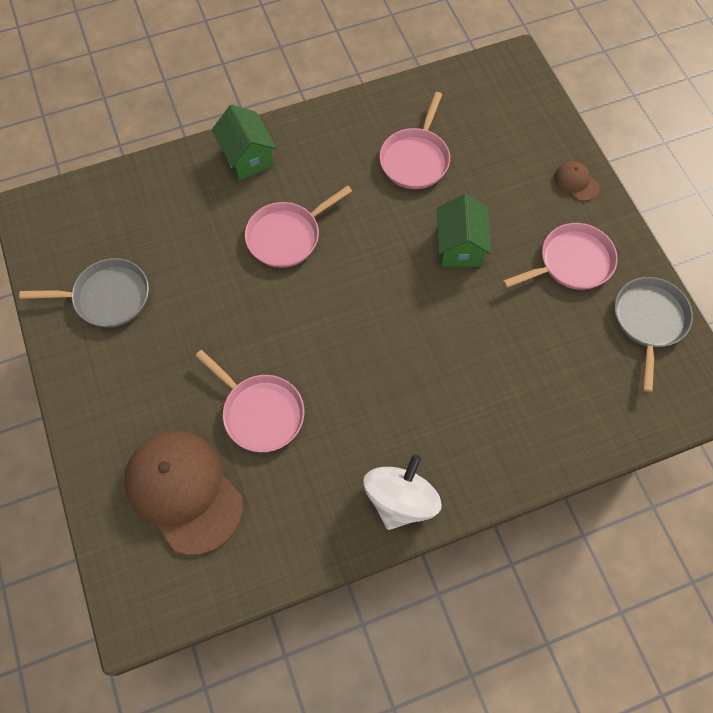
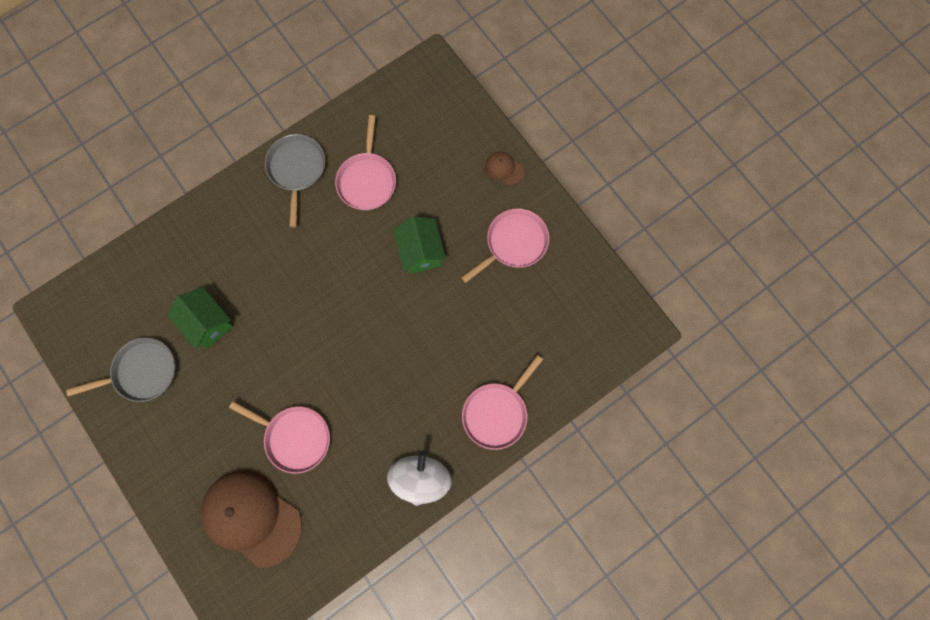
camera: 15 degrees left, 10 degrees up
green house [212,105,277,180] -> green house moved to [168,287,234,349]
pink pan [245,185,352,268] -> pink pan moved to [462,355,543,450]
grey pan [615,277,693,392] -> grey pan moved to [265,134,325,227]

